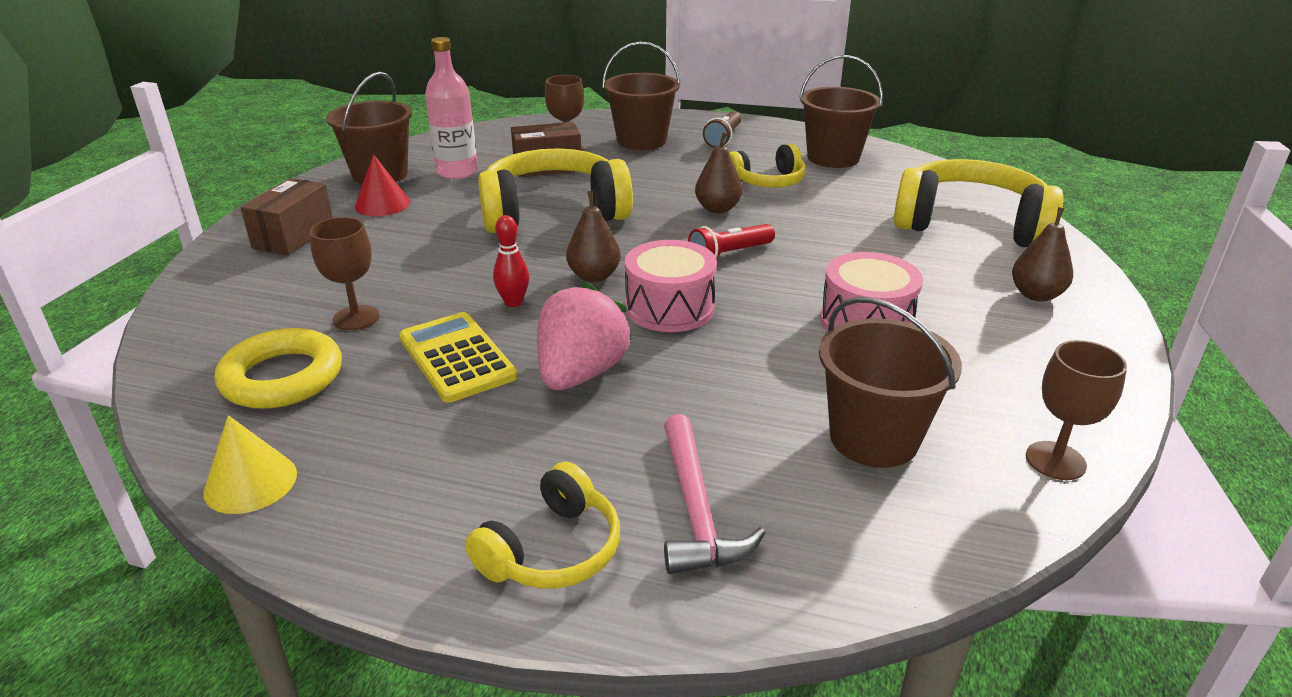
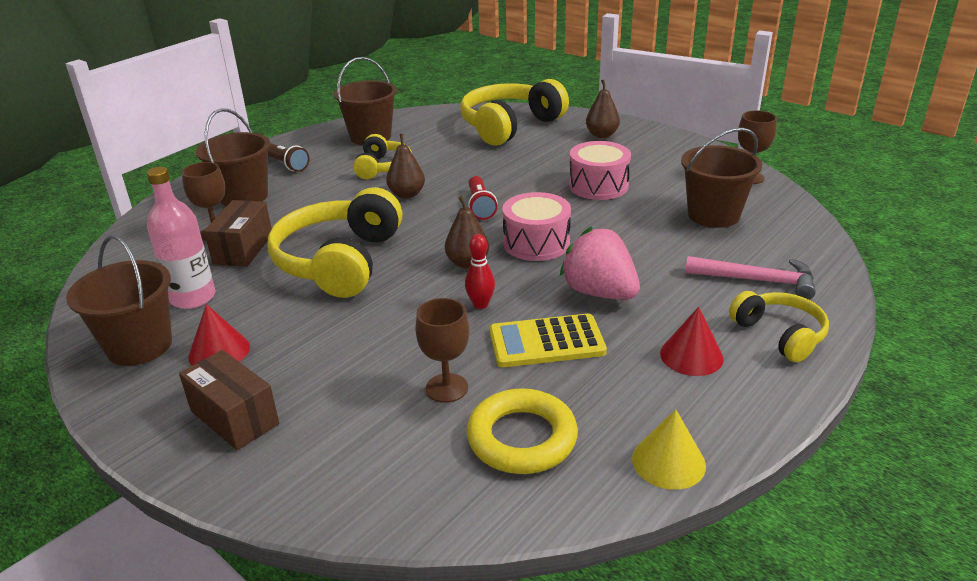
camera: 65 degrees left, 0 degrees up
none -> red cone [660,307,724,376]

